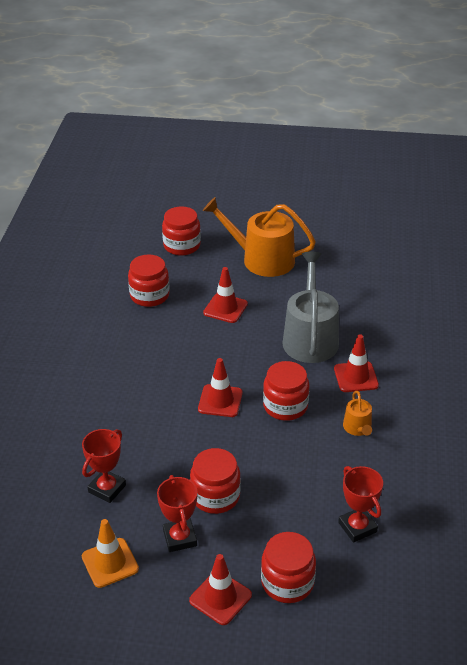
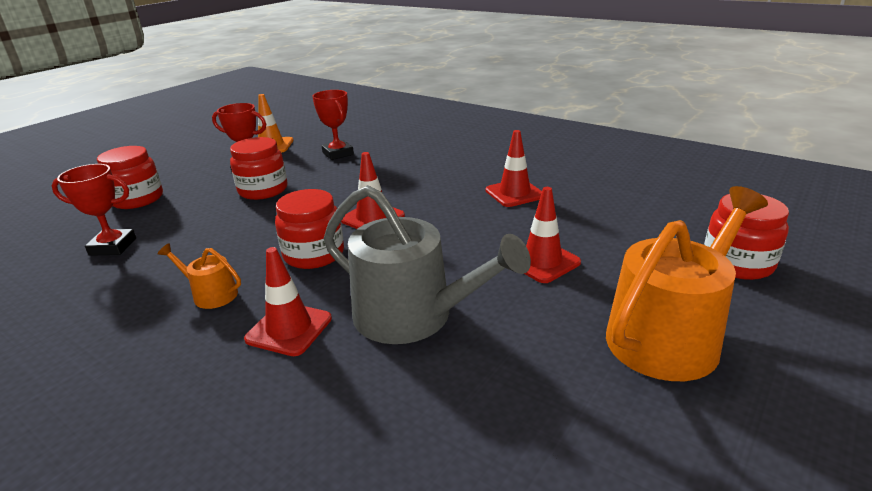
camera: 120 degrees right, 10 degrees down
red jar [128,255,170,307] -> none
red traffic cone [189,554,252,625] -> red traffic cone moved to [486,130,542,207]

